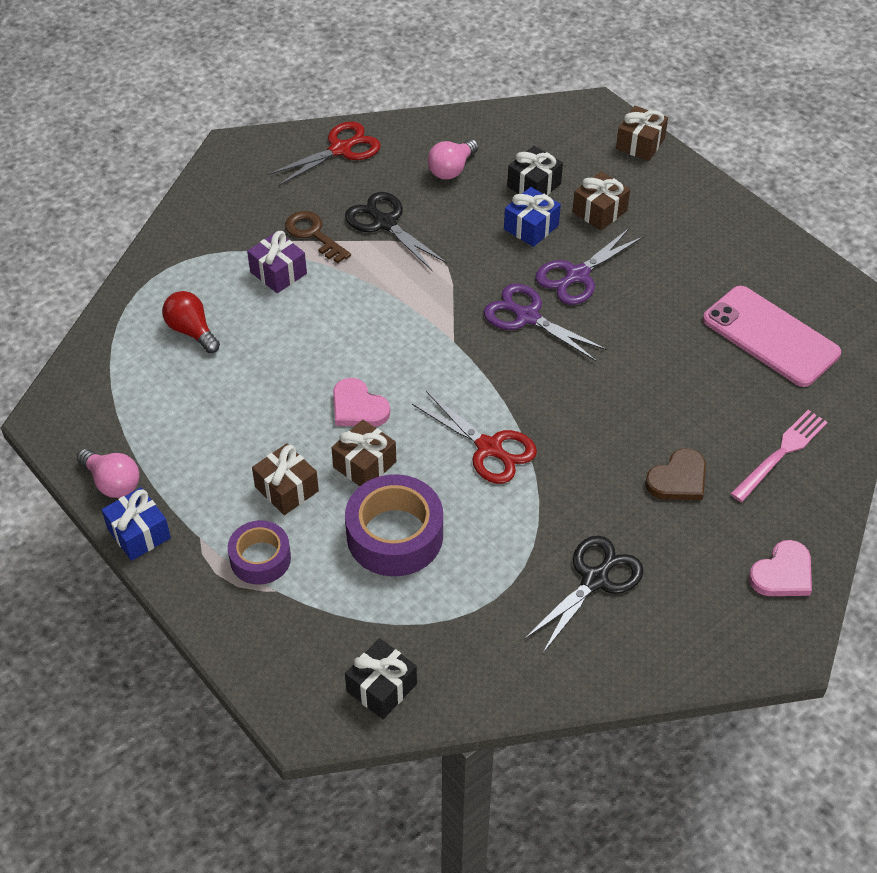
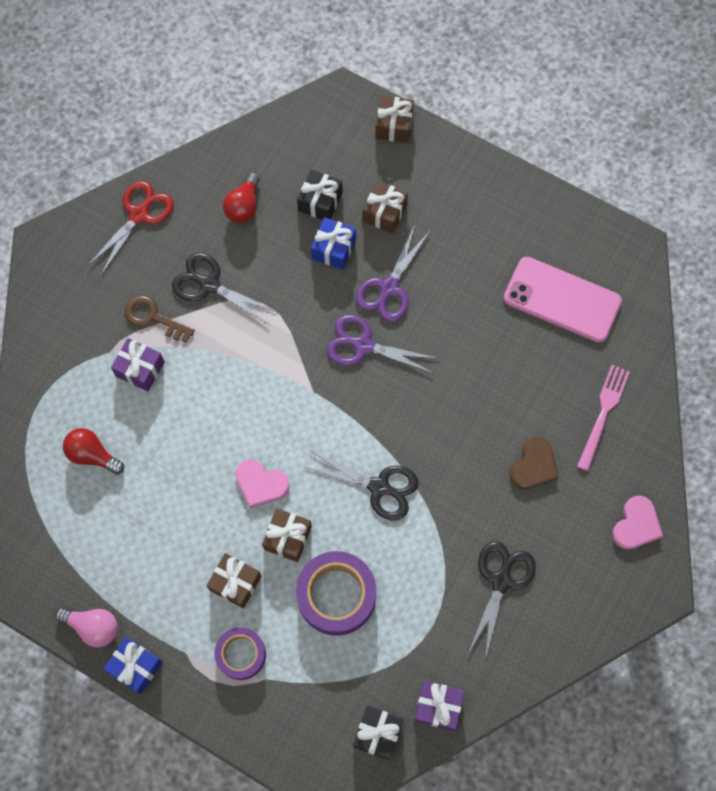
camera: 20 degrees left, 20 degrees up
red scissors [412,391,537,484] -> black scissors [305,451,419,520]
pink light bulb [428,139,478,179] -> red light bulb [223,172,260,223]
none -> purple gift [414,681,464,731]

